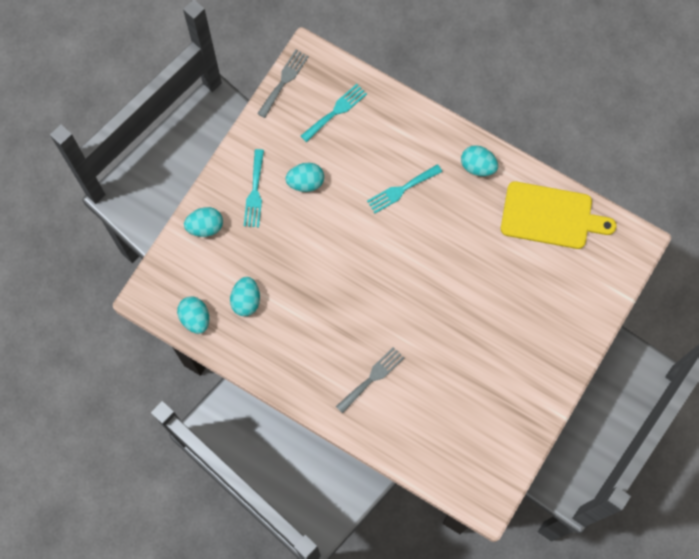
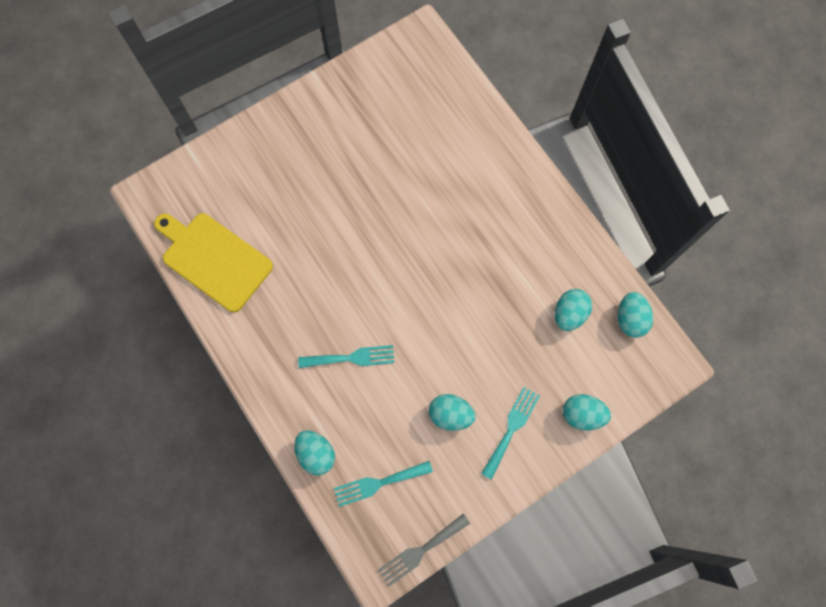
camera: 155 degrees left, 0 degrees up
grey fork [336,347,404,413] -> none
turquoise egg [461,145,498,176] -> turquoise egg moved to [294,431,335,475]

